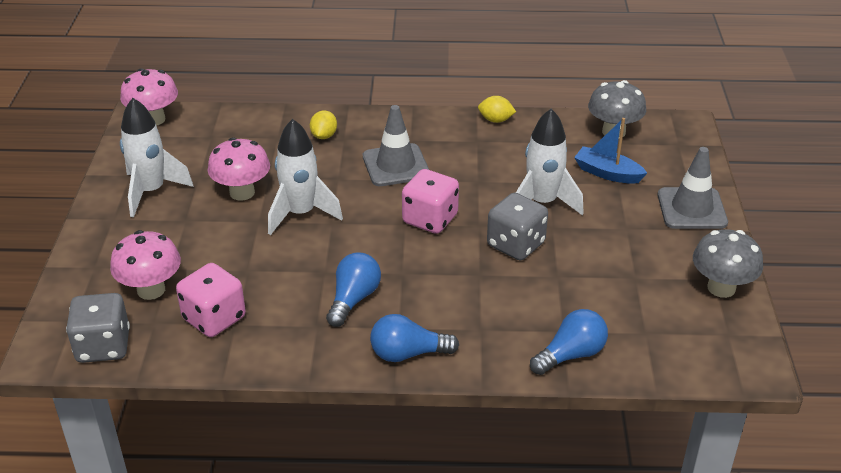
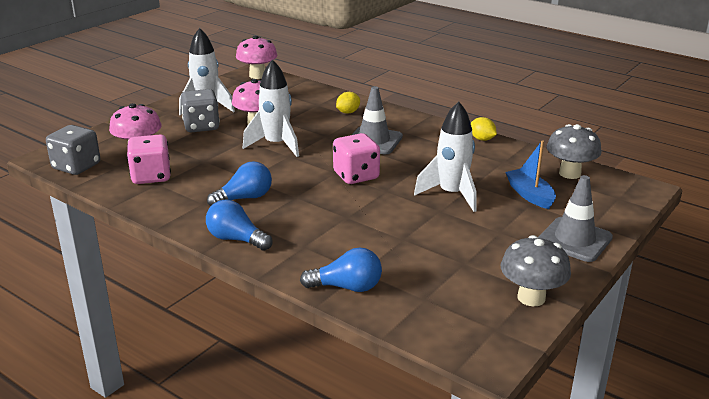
camera: 35 degrees right, 10 degrees down
grey dice [487,193,548,260] -> grey dice moved to [181,89,220,132]

